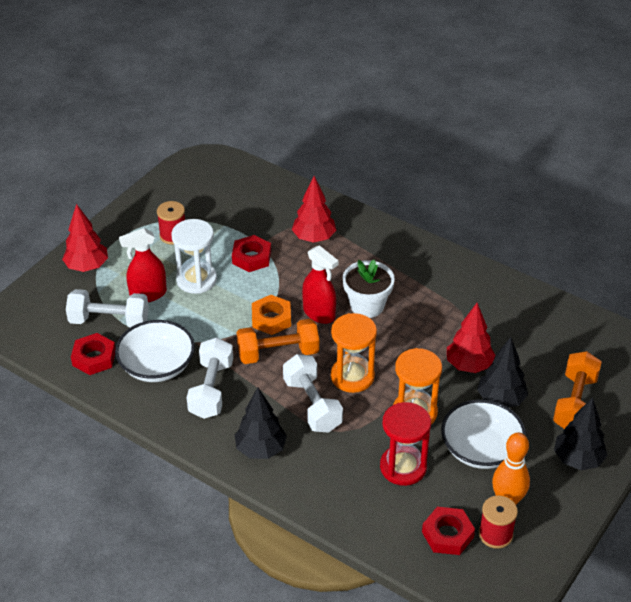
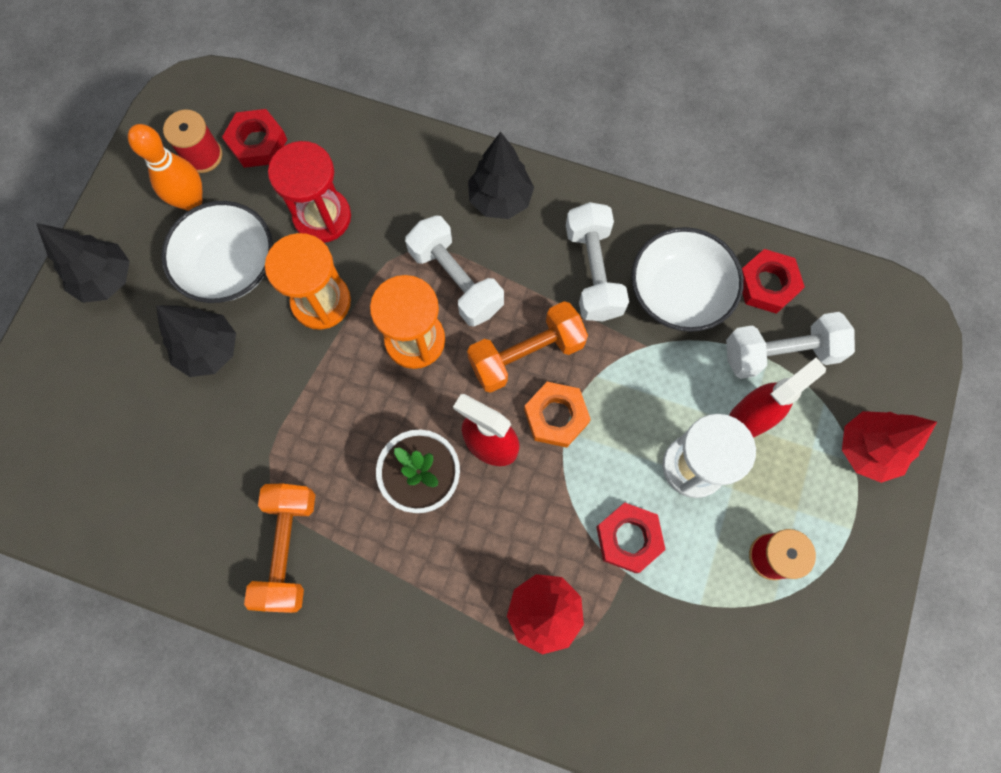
camera: 165 degrees right, 30 degrees up
red tree [447,303,495,373] -> none
orange dumbbell [553,351,602,429] -> orange dumbbell moved to [244,484,315,613]

